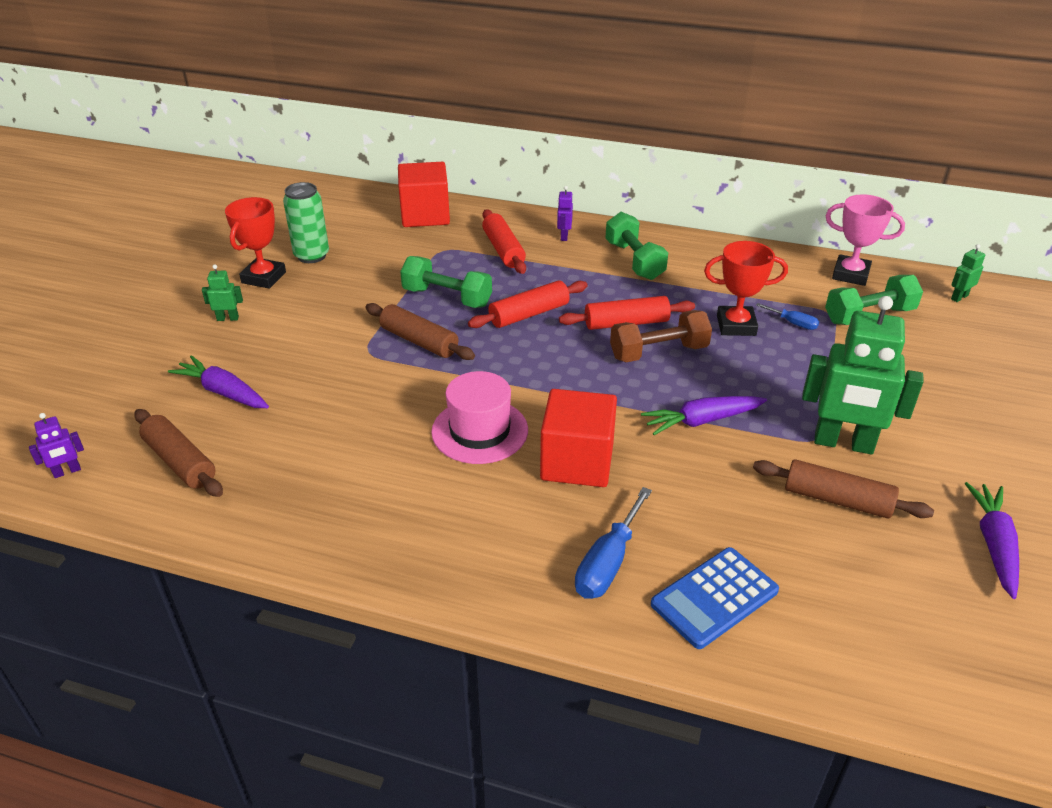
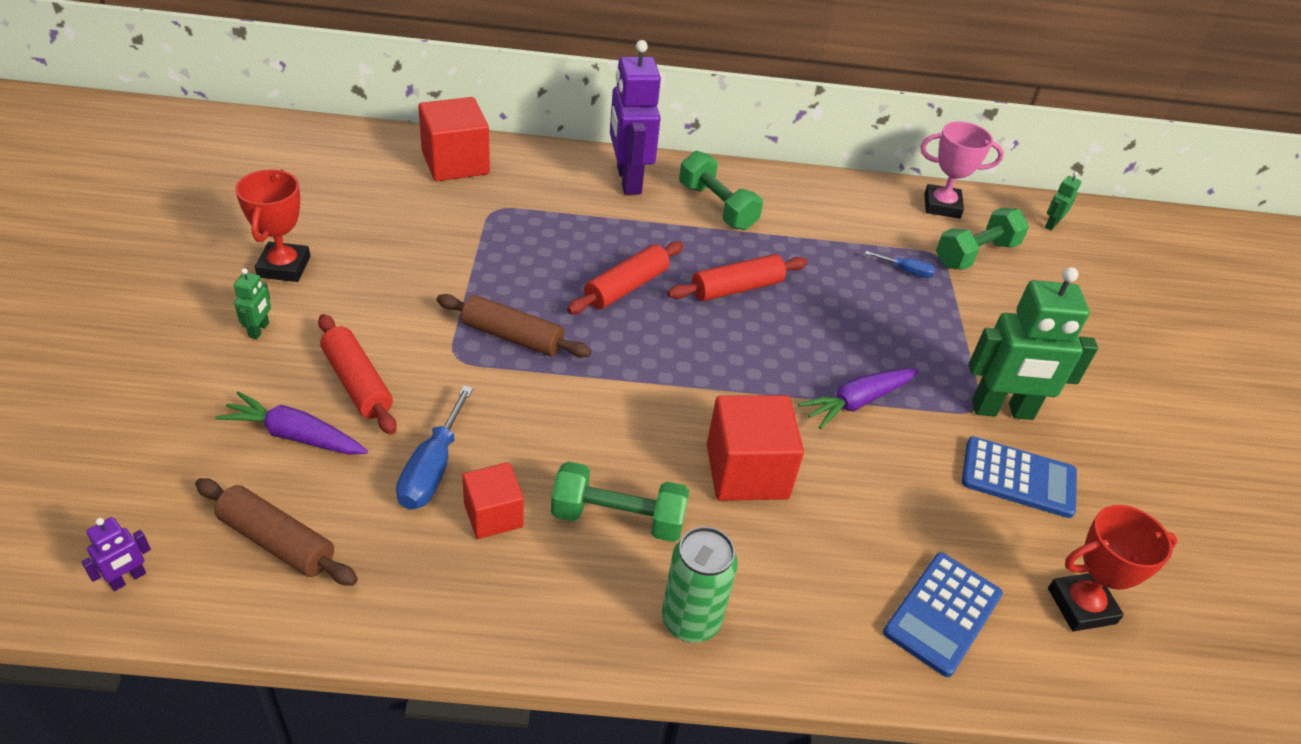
camera: 20 degrees left, 5 degrees up
green robot [202,264,243,321] -> green robot turned 120 degrees clockwise [234,268,271,339]
green can [283,182,329,263] -> green can moved to [662,527,738,642]
green dumbbell [400,256,492,308] -> green dumbbell moved to [551,461,689,542]
pink hat [431,371,528,464] -> none
red rolling pin [482,209,526,274] -> red rolling pin moved to [318,314,397,435]
purple robot [557,186,573,241] -> purple robot [610,40,661,195], size x2.35
blue screwdriver [575,487,652,599] -> blue screwdriver moved to [396,385,473,510]
brown dumbbell [610,310,712,362] -> none
red trophy [704,241,788,336] -> red trophy moved to [1048,505,1177,631]
brown rolling pin [753,459,934,519] -> blue calculator [962,436,1077,518]
purple carrot [965,482,1019,599] -> none
none -> red cube [462,462,524,539]

